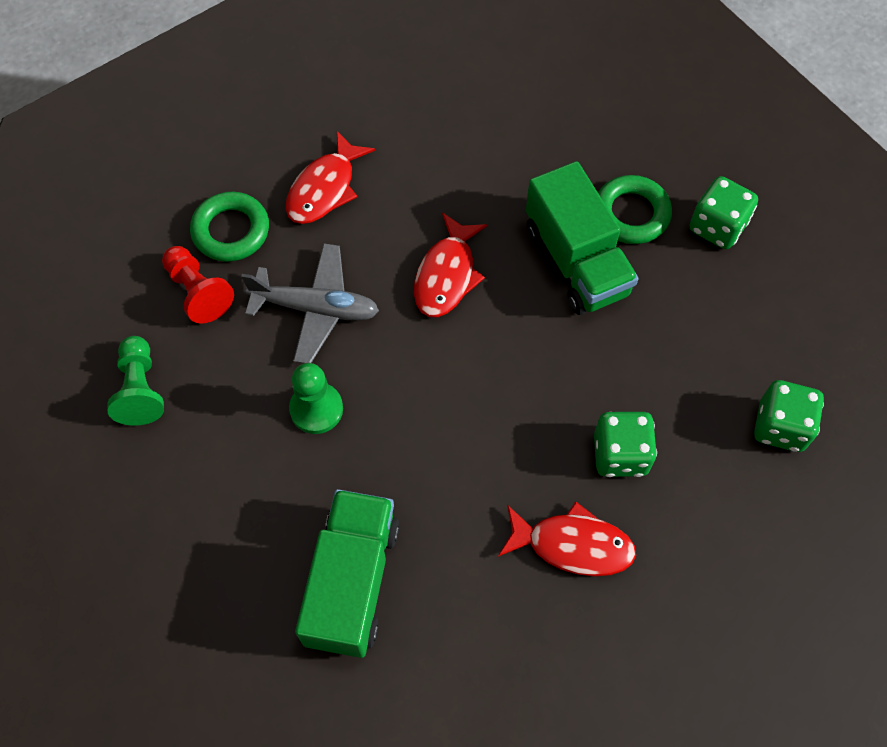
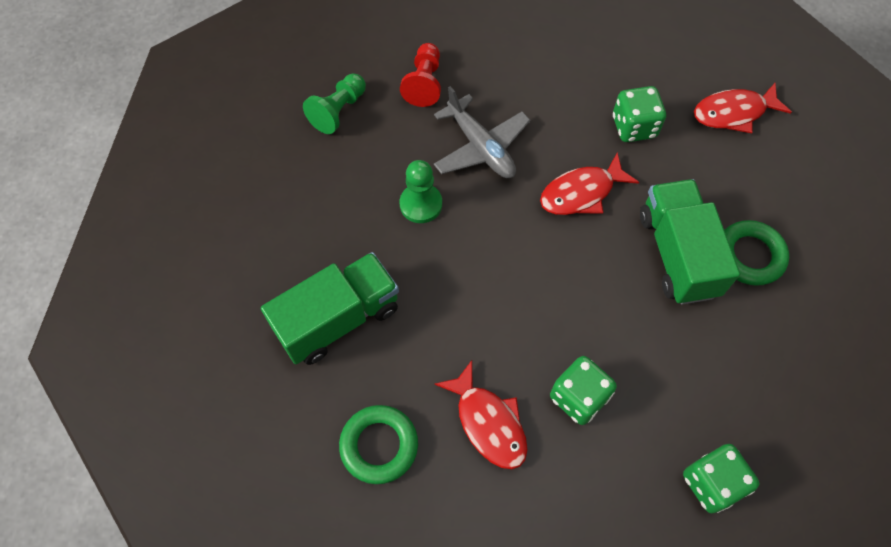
camera: 45 degrees right, 0 degrees up
green ring [190,192,269,262] -> green ring moved to [339,405,418,484]
red fish [286,131,375,224] -> red fish moved to [694,83,792,133]
green truck [526,161,639,315] -> green truck turned 150 degrees clockwise [640,179,740,304]
green dice [690,176,758,249] -> green dice moved to [613,86,666,142]

